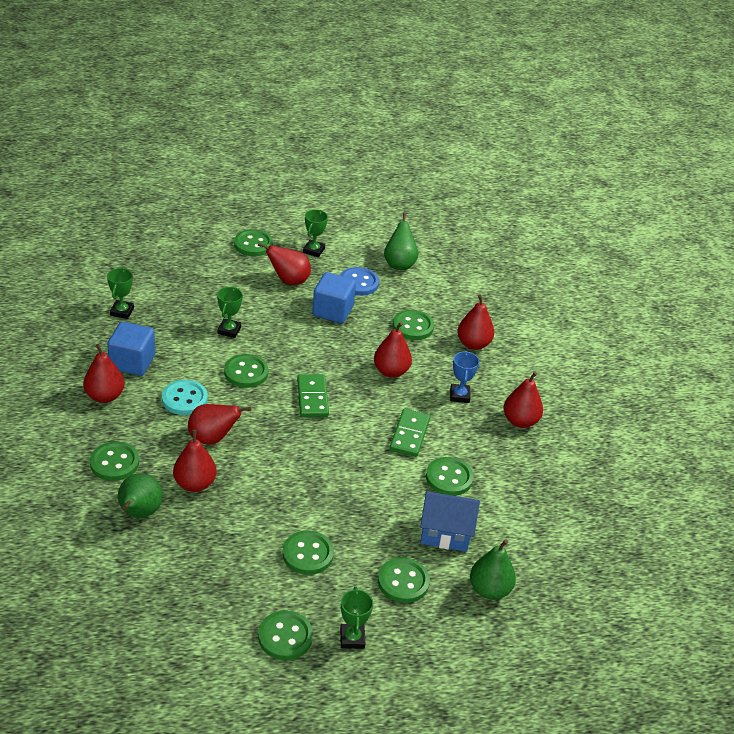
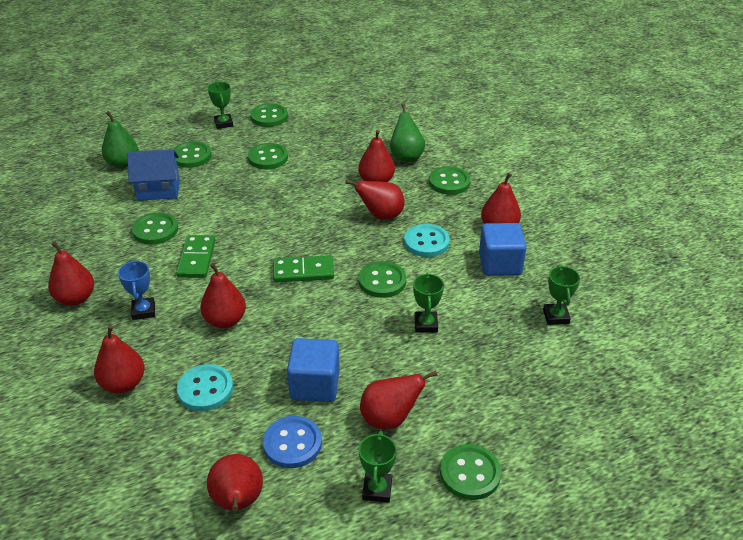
camera: 170 degrees right, 0 degrees up
green domino [297,374,329,417] -> green domino turned 75 degrees counterclockwise [273,256,334,282]
green pear [384,212,418,270] -> red pear [207,454,263,512]
green button [393,310,434,340] -> turquoise button [177,364,233,411]

